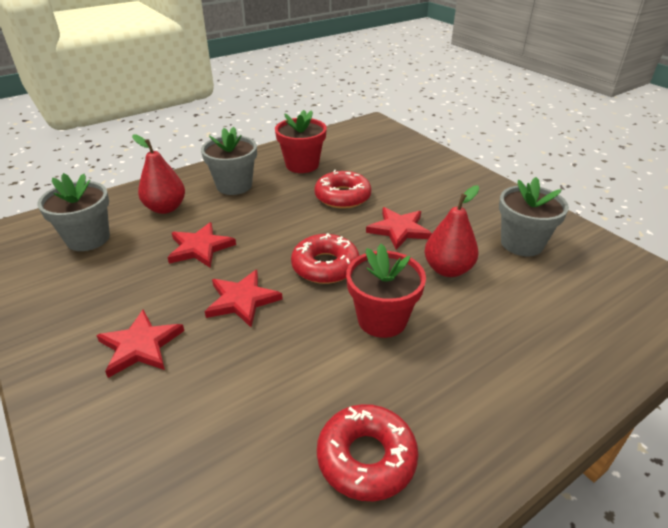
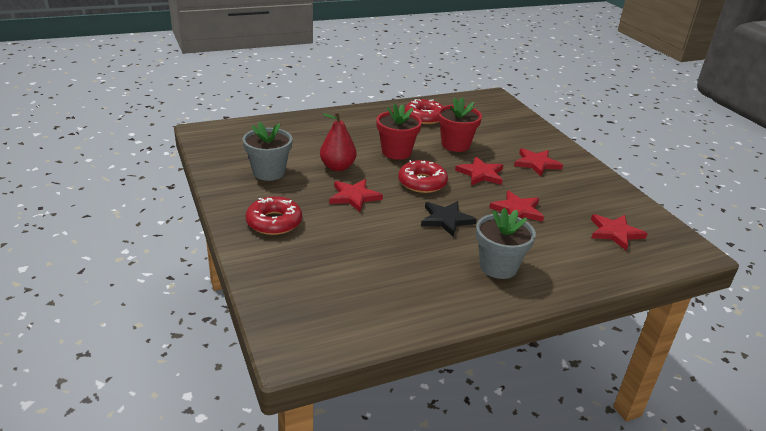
camera: 170 degrees left, 5 degrees down
grey flower pot [37,173,110,251] -> red star [591,214,648,250]
red pear [132,134,185,214] -> none
red flower pot [275,110,327,173] -> red flower pot moved to [438,97,482,152]
red donut [314,170,371,209] -> red donut moved to [246,196,302,235]
none -> black star [421,201,477,237]

